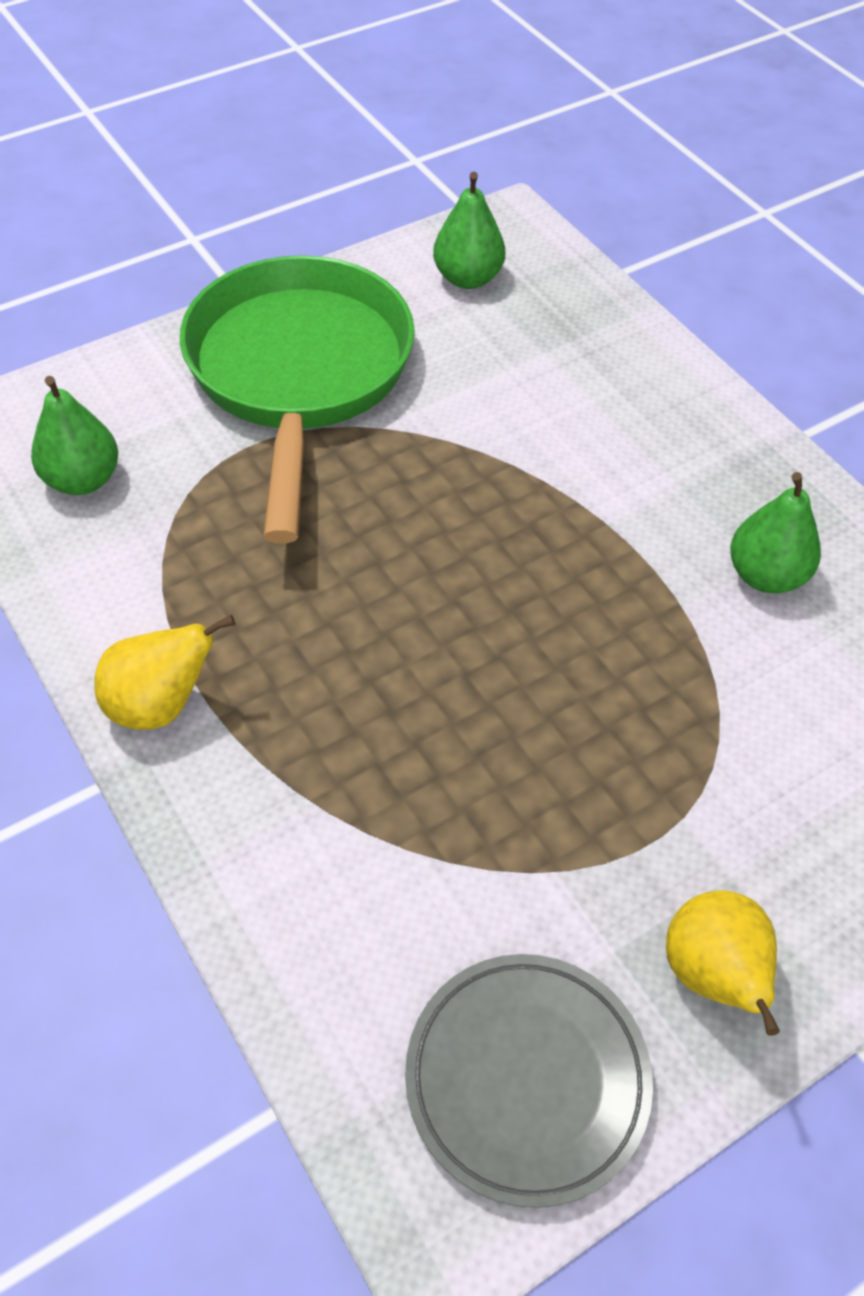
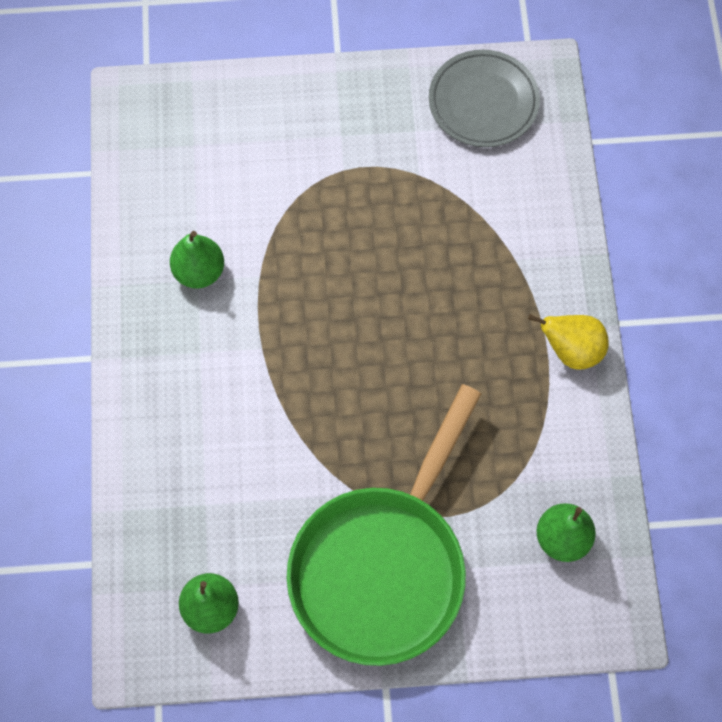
camera: 150 degrees left, 15 degrees up
yellow pear [666,890,780,1036] -> none

